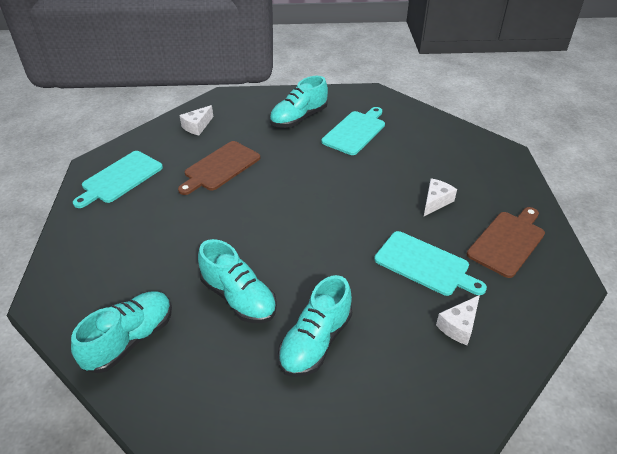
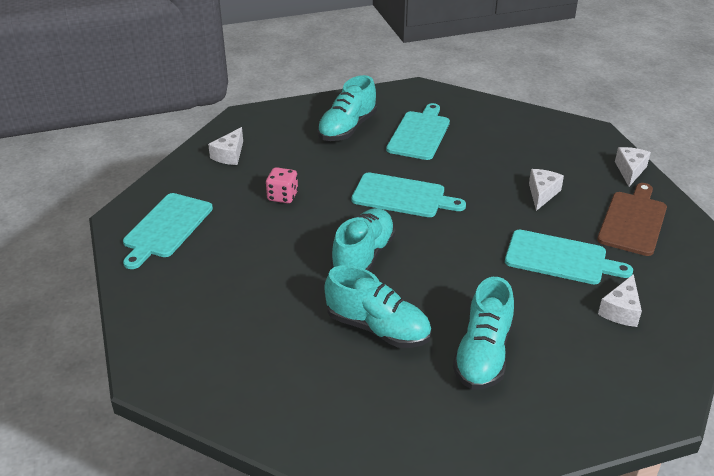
camera: 15 degrees left, 5 degrees down
turquoise shoe [71,292,172,373] -> turquoise shoe moved to [331,208,396,271]
brown cutting board [178,141,260,195] -> pink dice [266,167,298,203]
none -> turquoise cutting board [351,172,466,217]
none -> white cheese [615,147,651,187]

